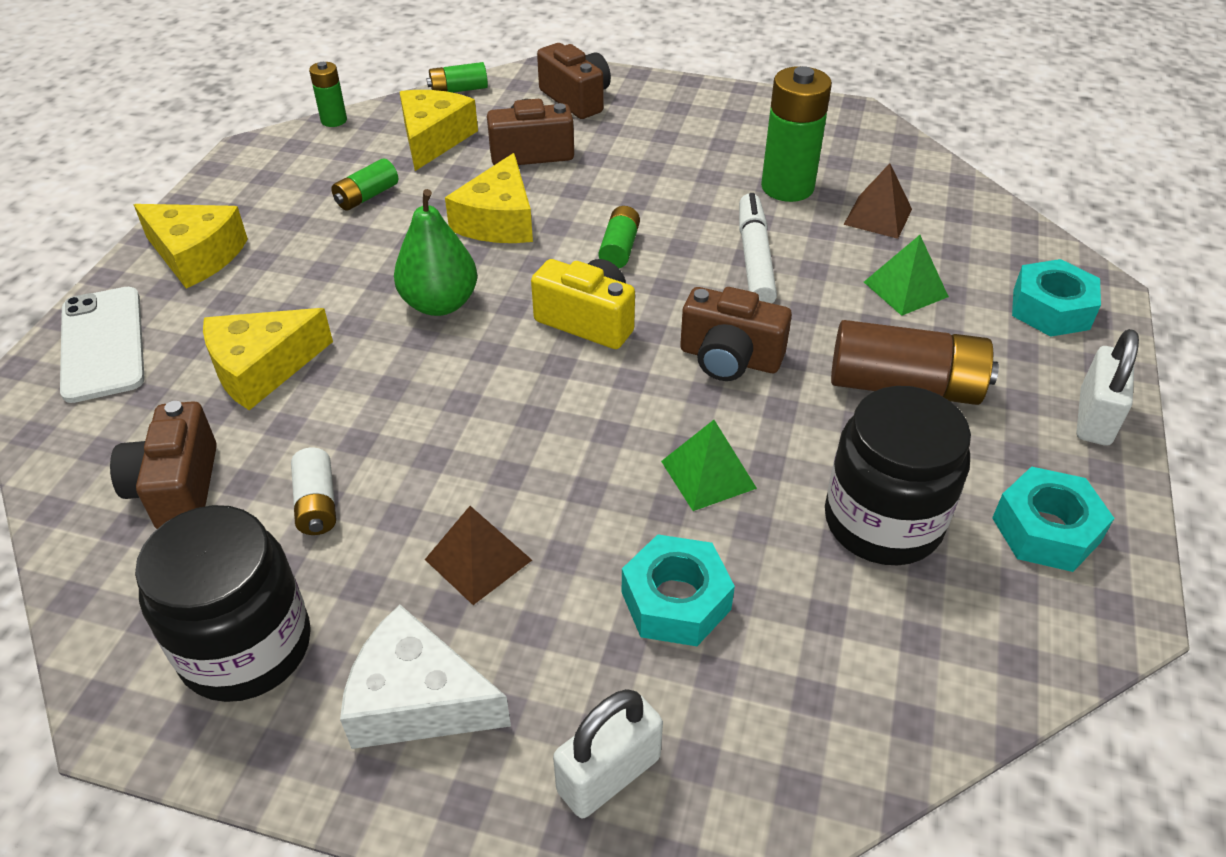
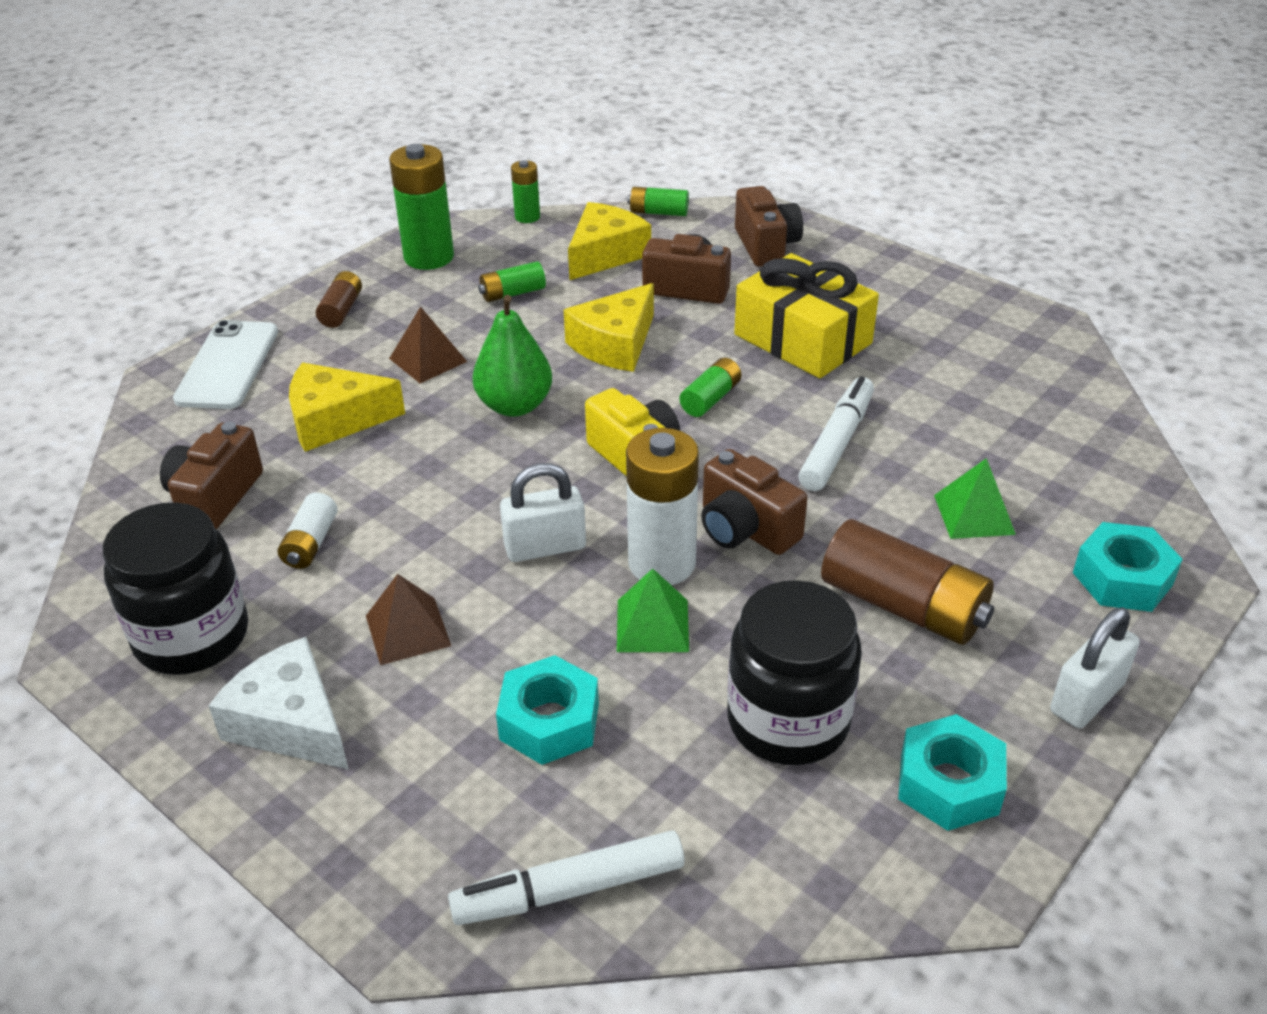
camera: 25 degrees right, 5 degrees down
yellow cheese [134,204,248,288] -> brown battery [316,271,362,328]
white padlock [553,689,663,818] -> white padlock moved to [500,463,586,562]
green battery [761,66,832,202] -> green battery moved to [389,144,454,270]
brown pyramid [843,163,912,239] -> brown pyramid moved to [389,307,467,383]
none -> white marker [448,830,685,925]
none -> white battery [626,428,699,585]
none -> yellow gift [734,253,879,378]

